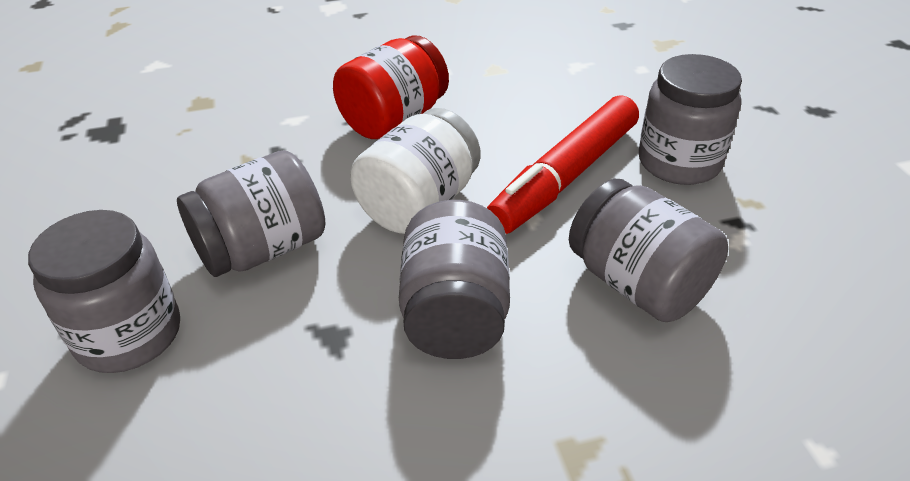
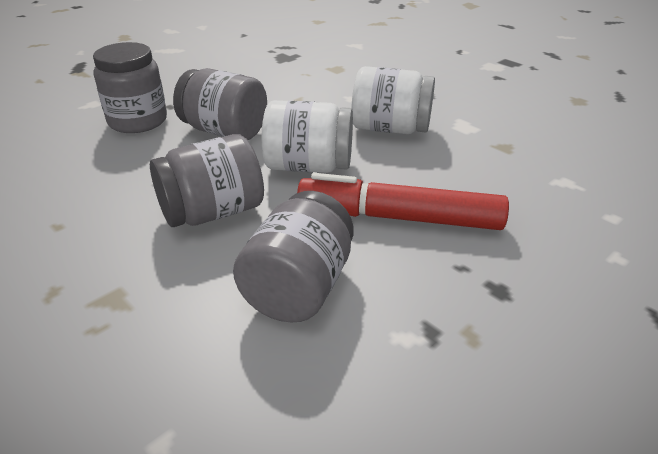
camera: 60 degrees right, 5 degrees down
red jar [333,35,449,139] -> white jar [351,66,435,134]
grey jar [639,54,742,185] -> none

